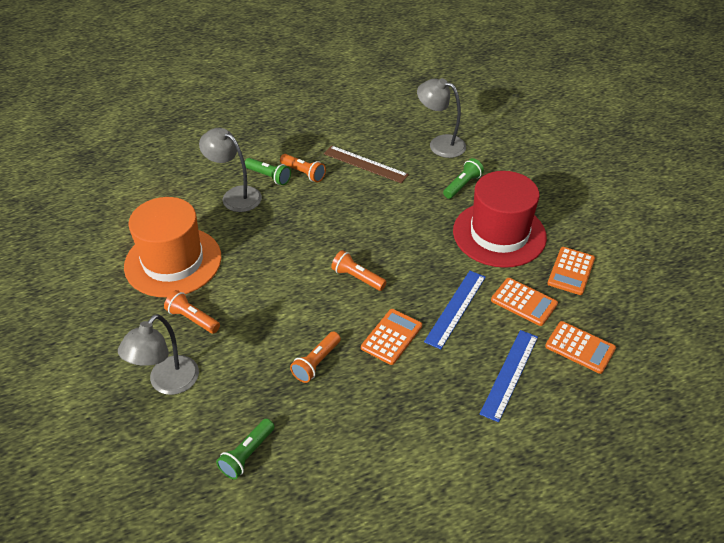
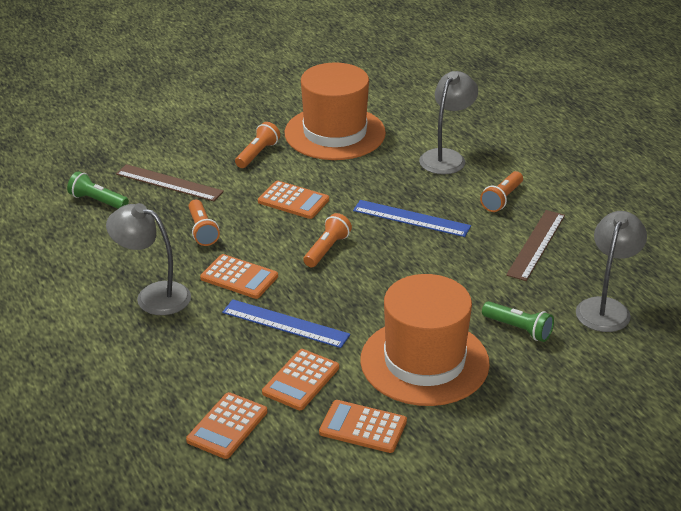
camera: 85 degrees right, 10 degrees down
grey lamp [118,314,199,395] -> grey lamp moved to [106,203,191,315]
green flashlight [245,158,291,185] -> none
orange flashlight [290,332,341,383] -> orange flashlight turned 135 degrees counterclockwise [188,200,220,246]
red hat [453,171,547,268] -> orange hat [360,274,490,406]
blue ruler [480,330,538,422] -> blue ruler moved to [353,200,471,237]
none -> brown ruler [116,164,224,201]
none -> orange calculator [258,181,329,219]

